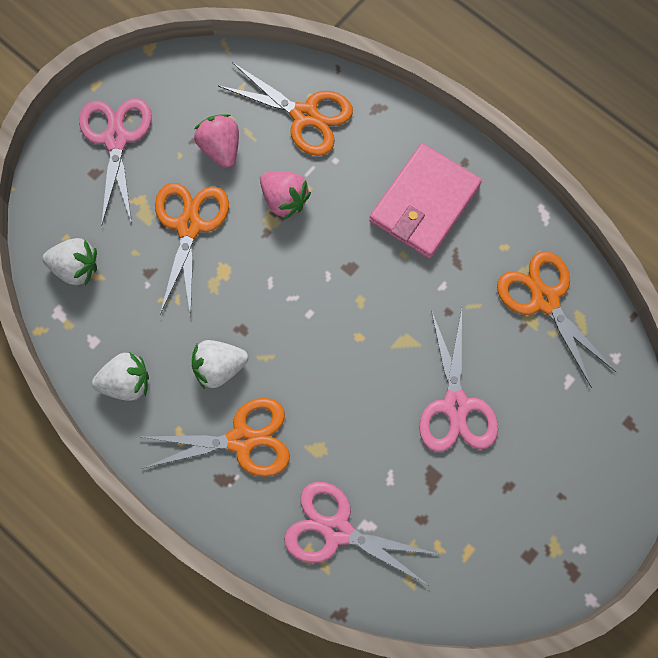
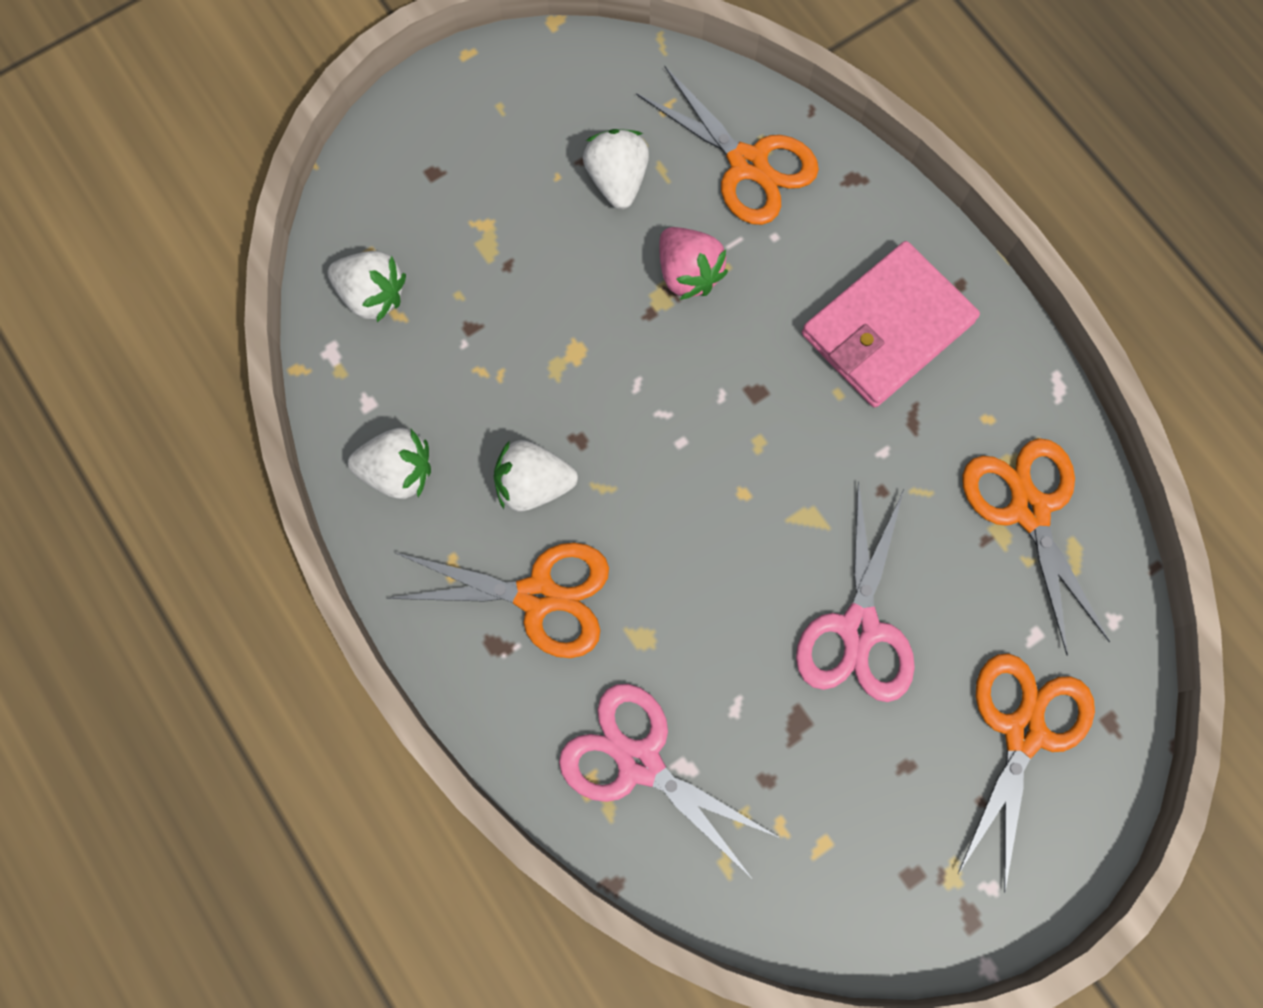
camera: 15 degrees right, 0 degrees up
pink scissors [79,98,152,226] -> none
orange scissors [155,183,229,318] -> orange scissors moved to [958,653,1095,892]
pink strawberry [194,114,239,168] -> white strawberry [583,129,649,209]

